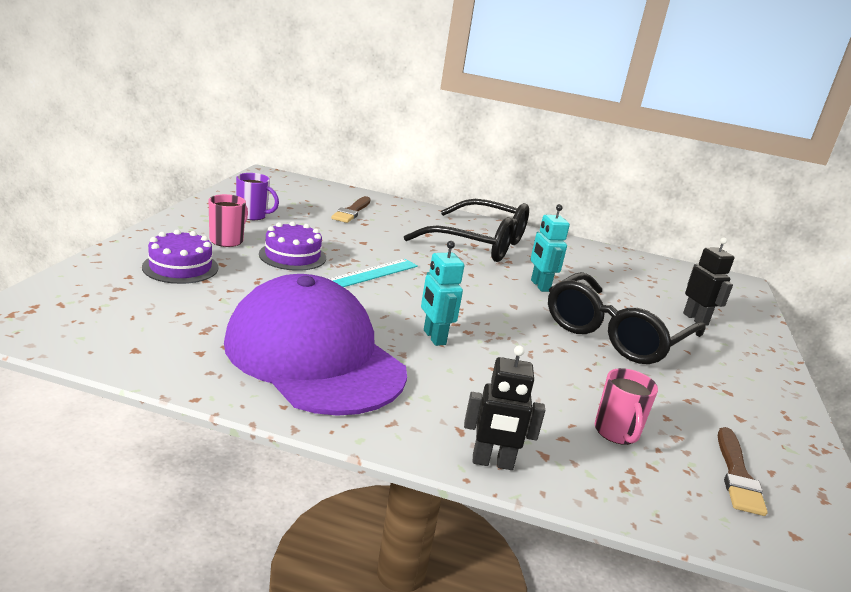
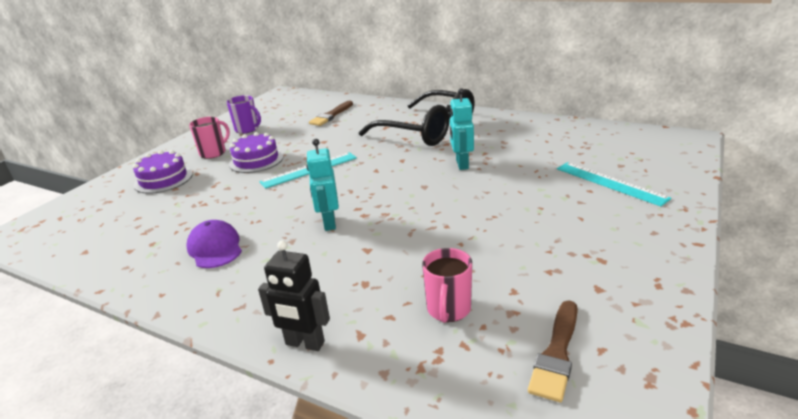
camera: 20 degrees right, 5 degrees up
purple cap [224,274,407,416] -> purple cap [187,220,242,268], size x0.41
black glasses [548,272,706,364] -> none
black robot [683,237,735,326] -> turquoise ruler [557,162,671,207]

